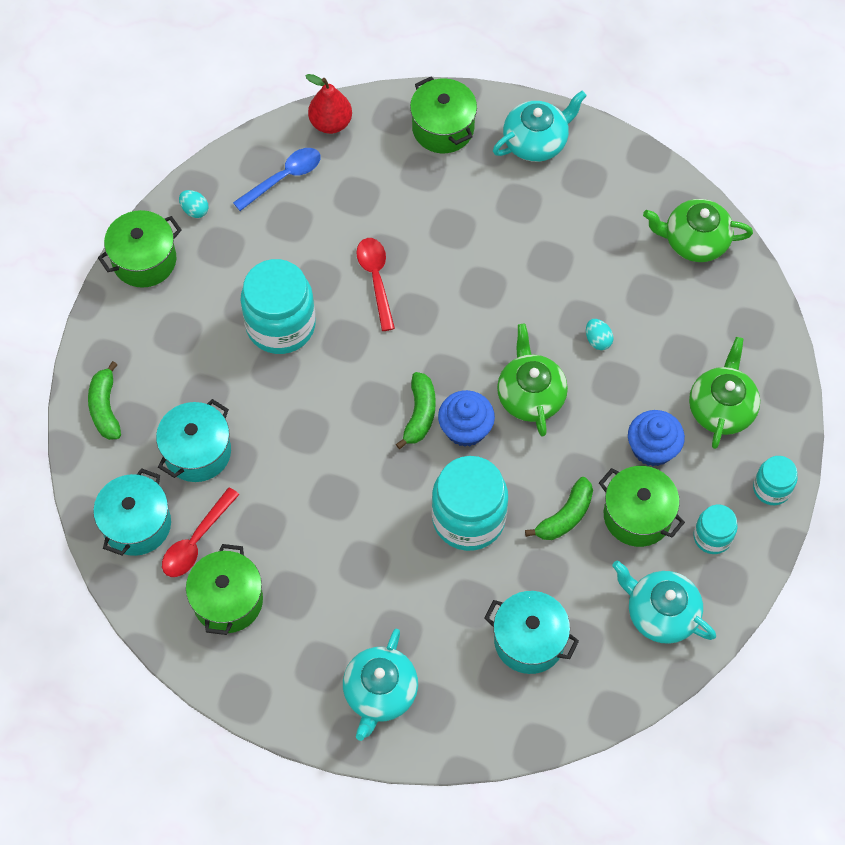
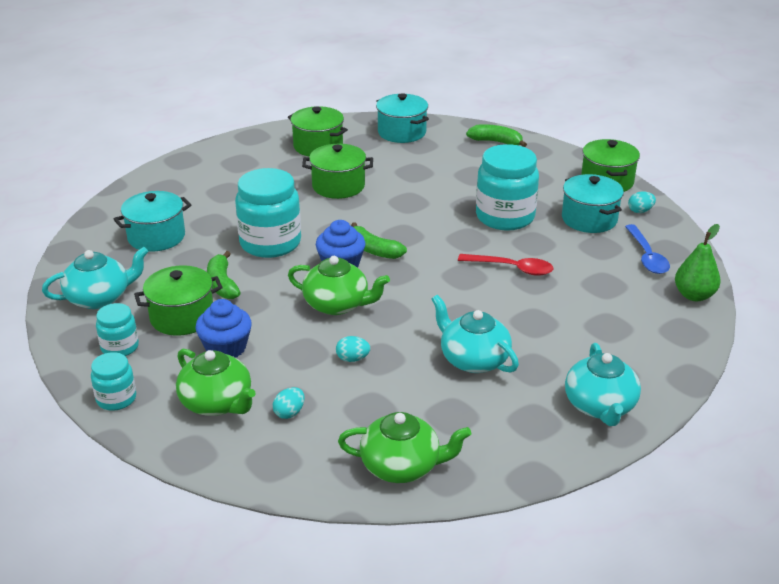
camera: 120 degrees right, 30 degrees down
turquoise pot [156,399,231,482] -> turquoise pot moved to [562,174,624,233]
red spoon [162,487,240,577] -> none
red pear [306,74,352,134] -> green pear [675,224,721,301]
turquoise teapot [343,629,418,741] -> turquoise teapot moved to [432,295,519,373]
green pot [410,77,477,153] -> green pot moved to [302,144,373,199]
green teapot [643,199,753,262] -> green teapot turned 60 degrees clockwise [338,412,471,483]
none -> turquoise egg [273,387,305,419]

